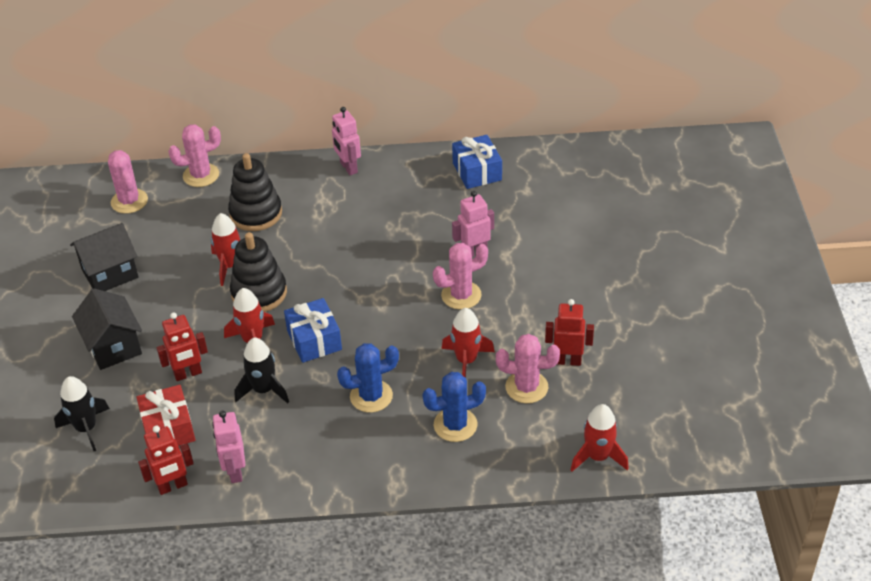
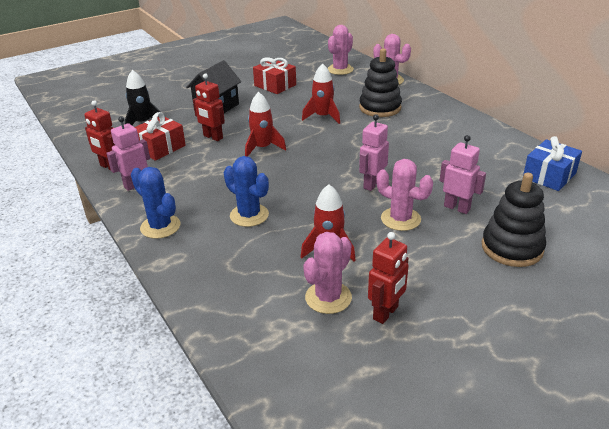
camera: 60 degrees right, 10 degrees down
black house [70,223,138,291] -> red gift [253,57,296,94]
black stacking toy [230,232,287,312] -> black stacking toy moved to [482,173,546,267]
black rocket [235,337,289,404] -> none
blue gift [284,298,342,363] -> none
pink robot [332,107,361,176] -> pink robot moved to [359,114,389,191]
blue cactus [422,372,486,442] -> blue cactus moved to [131,167,180,239]
pink cactus [496,334,560,403] -> pink cactus turned 60 degrees clockwise [303,232,352,314]
red robot [545,299,594,366] -> red robot turned 60 degrees clockwise [368,232,409,324]
red rocket [571,404,629,472] -> none

